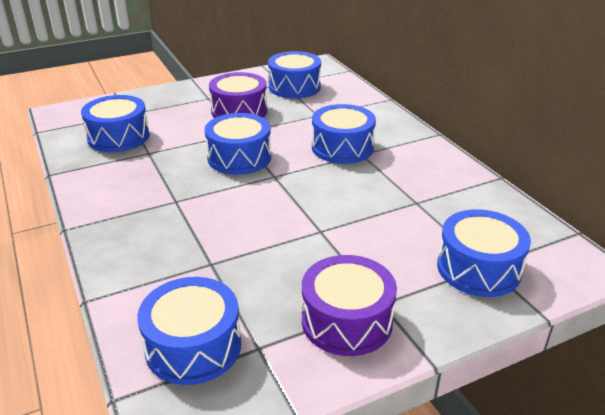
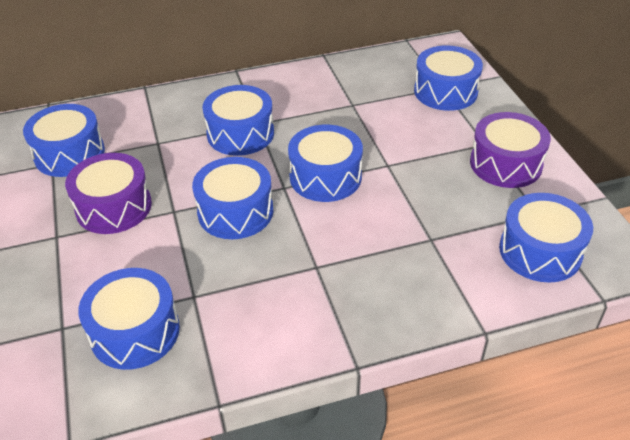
camera: 80 degrees left, 10 degrees up
none -> blue drum [288,125,363,202]

